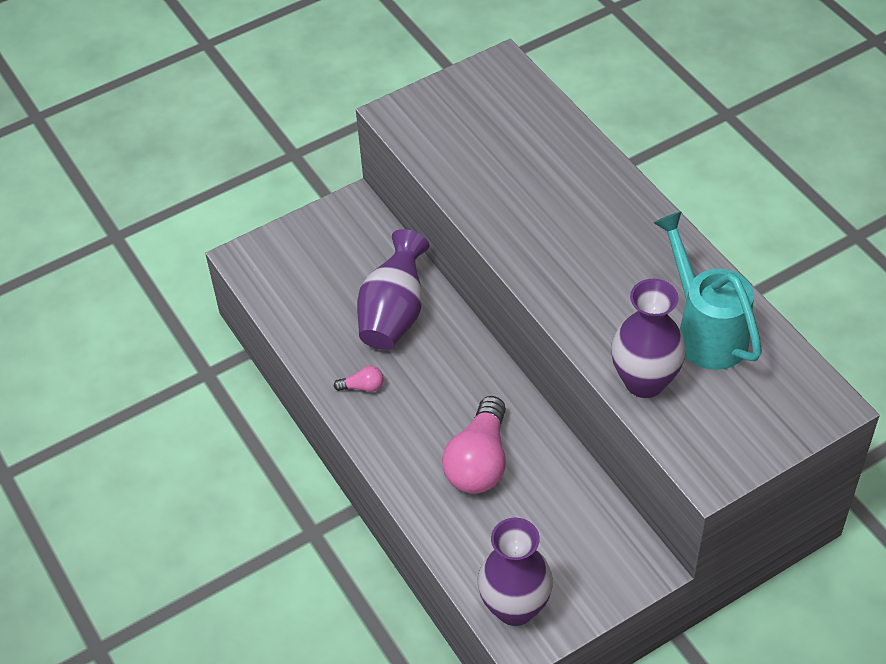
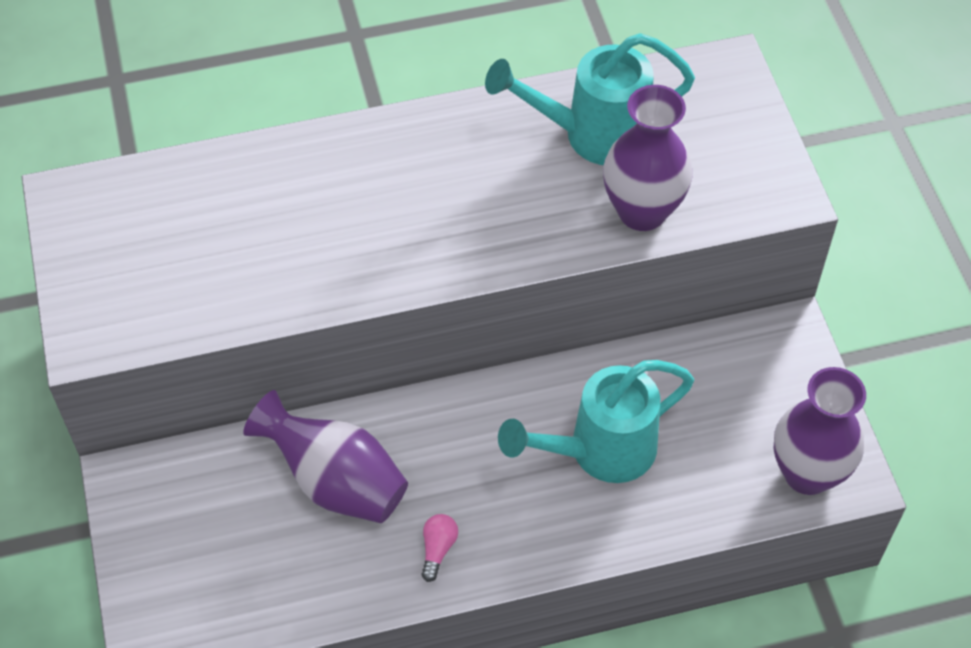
camera: 75 degrees left, 5 degrees up
pink light bulb [442,396,506,494] -> turquoise watering can [498,360,694,483]

